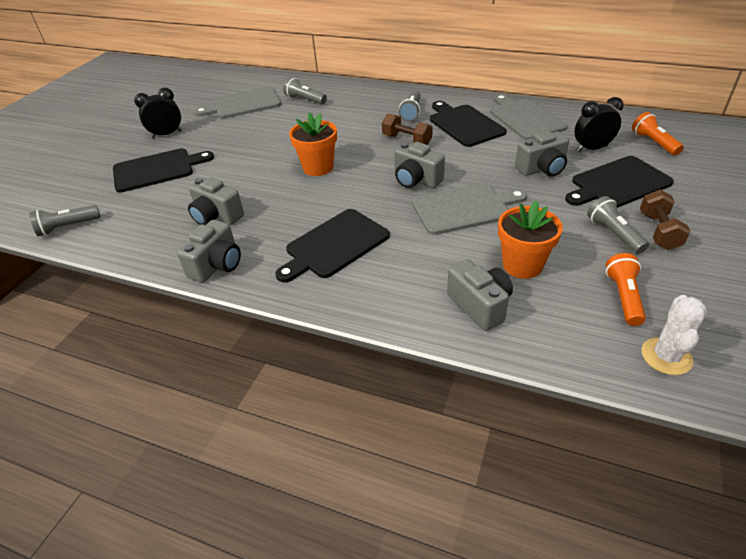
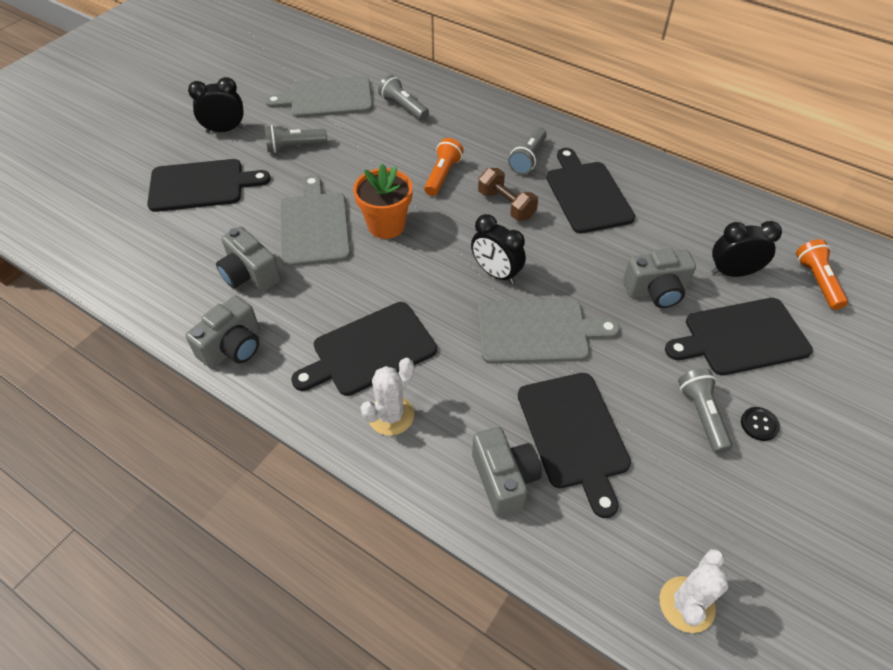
camera: 10 degrees right, 10 degrees up
grey flashlight [29,205,101,236] -> grey flashlight moved to [265,125,327,153]
grey camera [394,142,445,188] -> black clock [471,214,526,284]
grey cutting board [490,94,567,140] -> grey cutting board moved to [280,175,351,267]
orange flower pot [498,200,563,279] -> black cutting board [518,373,631,518]
orange flashlight [606,253,646,326] -> orange flashlight moved to [424,138,464,196]
brown dumbbell [640,189,690,250] -> black button [741,407,780,441]
none -> white cactus [360,358,414,436]

